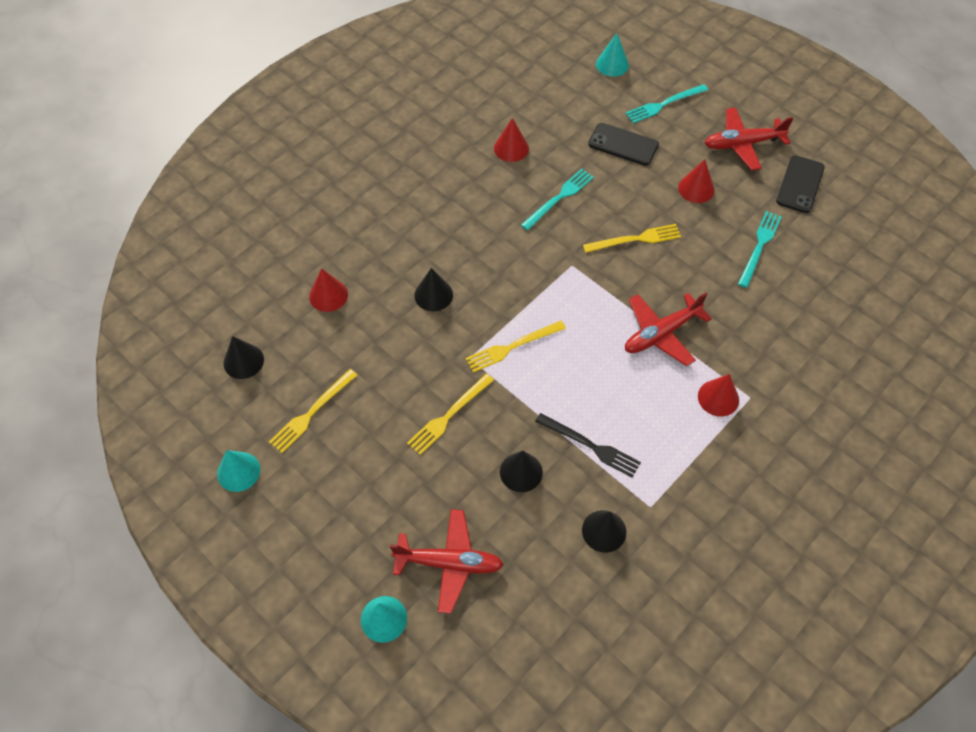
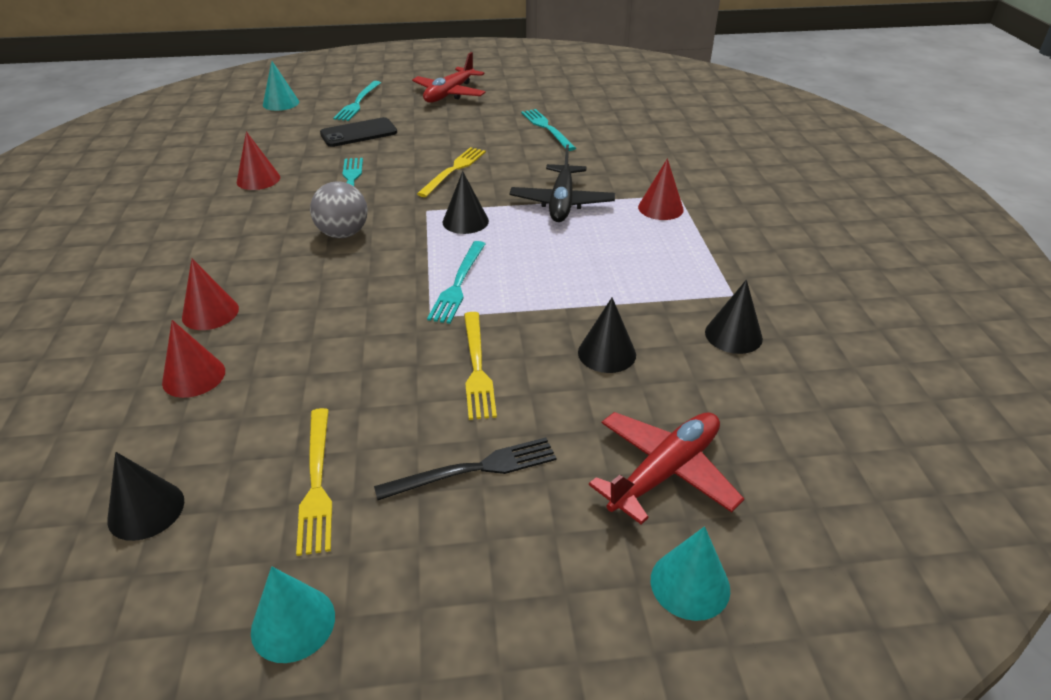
camera: 50 degrees left, 20 degrees down
black cone [414,268,453,311] -> black cone moved to [443,171,489,234]
yellow fork [466,321,566,373] -> turquoise fork [427,241,485,324]
black fork [535,413,641,478] -> black fork moved to [374,437,557,500]
red plane [625,293,712,366] -> black plane [509,145,615,222]
red cone [678,159,715,203] -> red cone moved to [182,259,239,330]
black phone [776,155,825,213] -> none
none -> grey ball [310,181,368,238]

